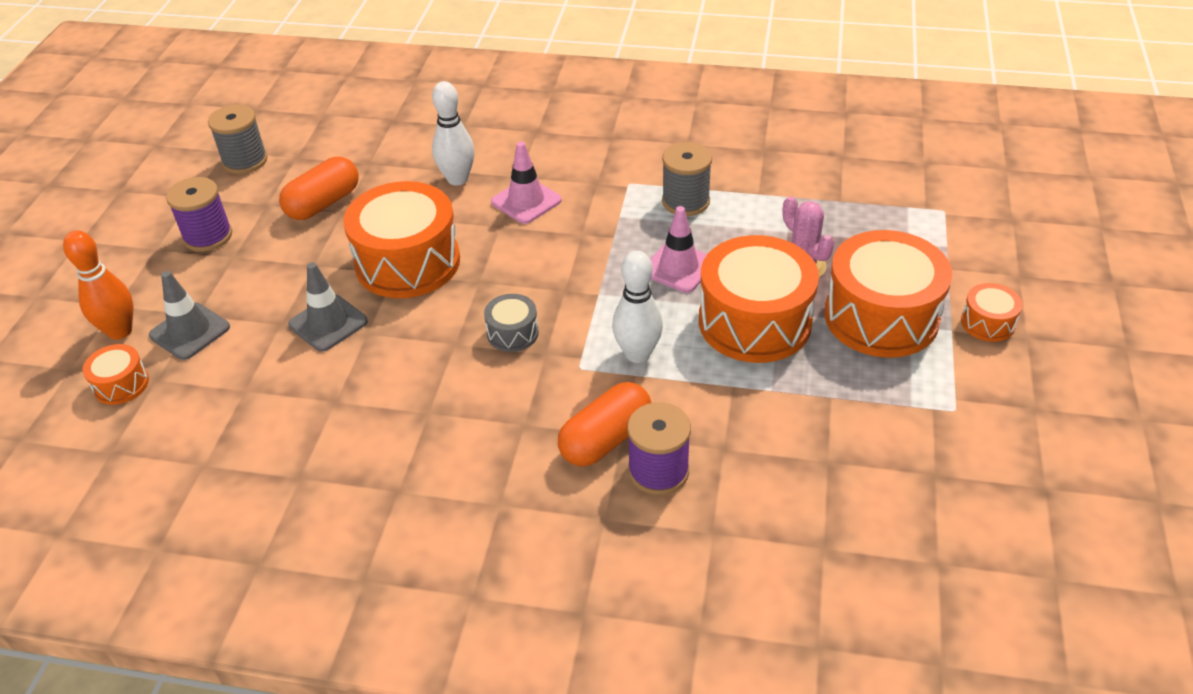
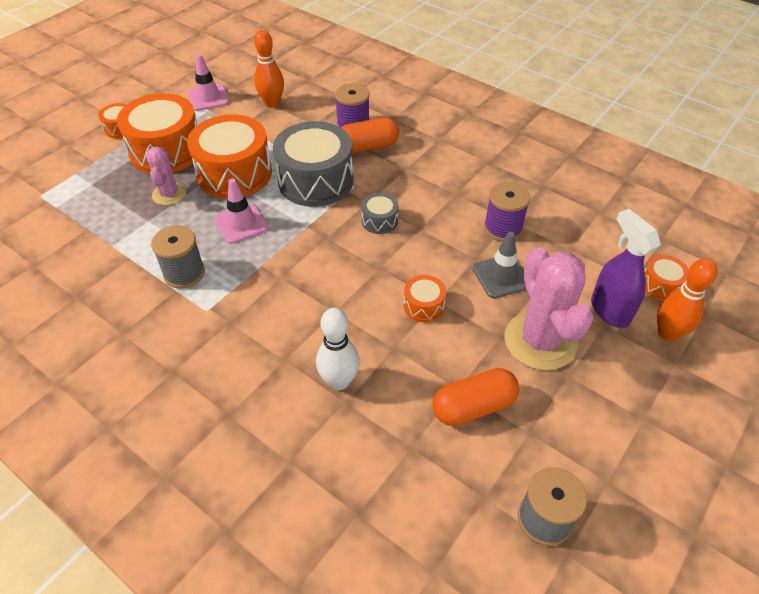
camera: 155 degrees left, 5 degrees up
grey traffic cone [149,271,230,360] -> purple spray bottle [591,209,661,328]
purple spool [166,177,232,252] -> purple spool moved to [484,182,530,242]
orange drum [343,181,460,298] -> orange drum [404,275,446,322], size x0.46
pink traffic cone [491,142,562,224] -> pink traffic cone moved to [188,54,229,111]
white bowling pin [612,251,663,363] -> grey drum [273,121,354,207]
none -> orange bowling pin [254,30,284,108]
none -> pink cactus [504,247,594,370]

